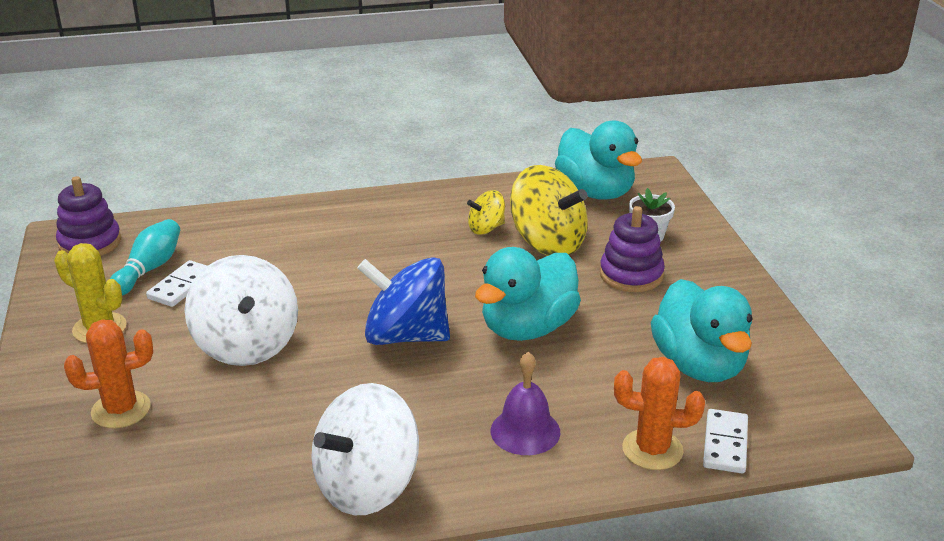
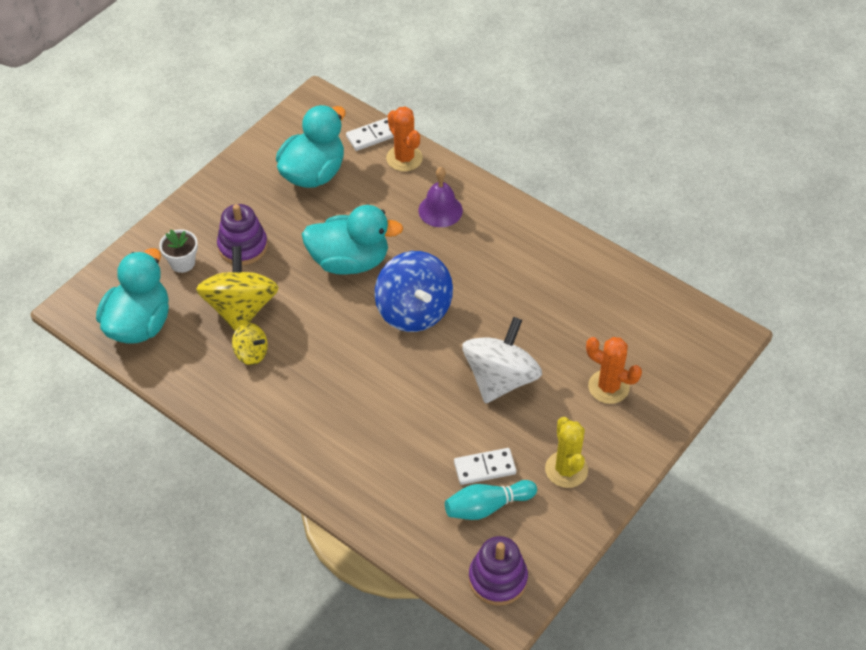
camera: 130 degrees left, 20 degrees up
white spinning top [311,383,419,515] -> none

